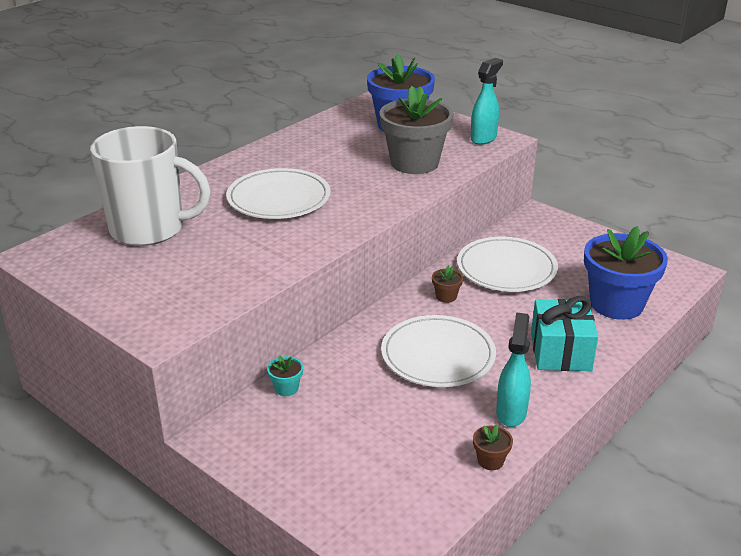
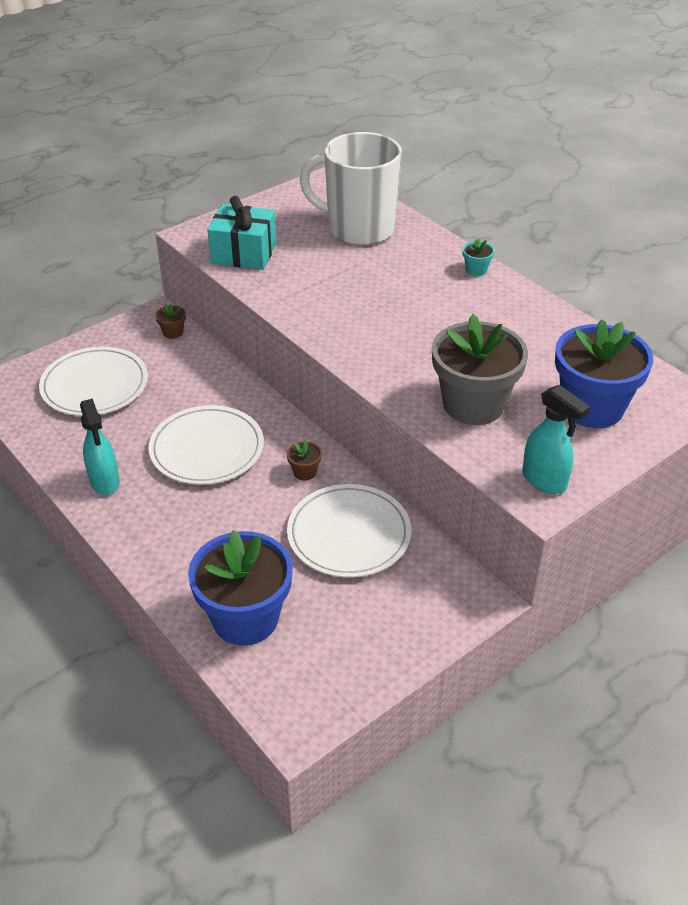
camera: 100 degrees right, 10 degrees up
white mug [90,126,211,246] -> white mug turned 90 degrees clockwise [300,132,402,245]
white plate [226,168,331,219] -> white plate moved to [39,346,148,416]
turquoise flower pot [267,355,303,396] -> turquoise flower pot moved to [462,239,495,276]
brown flower pot [473,424,513,470] -> brown flower pot moved to [155,304,186,339]
turquoise spray bottle [496,312,531,427] -> turquoise spray bottle turned 45 degrees clockwise [80,398,120,495]
turquoise gift [531,296,598,371] -> turquoise gift moved to [207,196,276,270]

